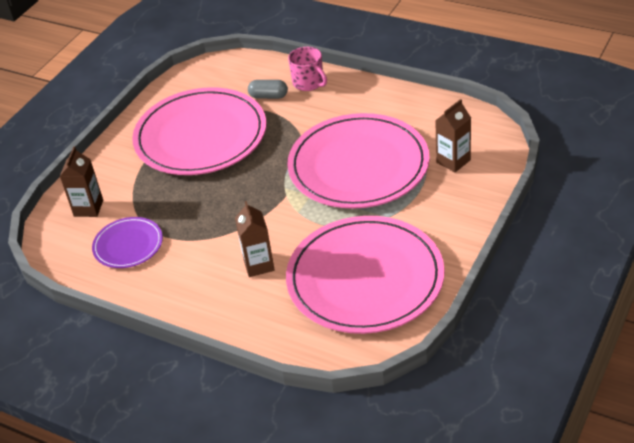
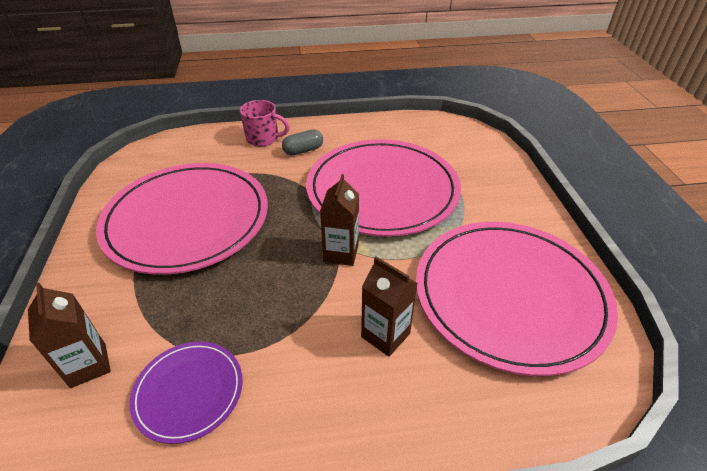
camera: 40 degrees left, 0 degrees up
grey capsule [248,80,288,99] -> grey capsule moved to [282,129,323,155]
brown carton [435,99,471,172] -> brown carton moved to [320,174,359,266]

